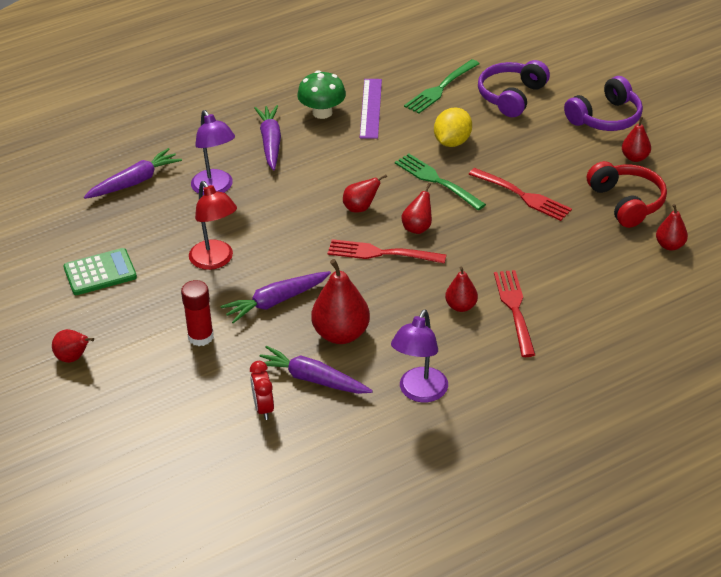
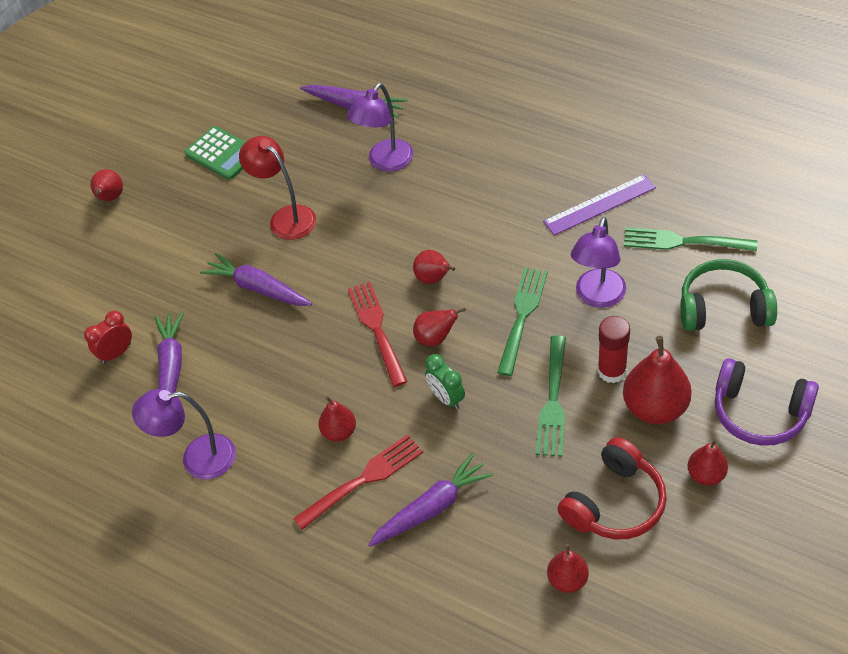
camera: 65 degrees right, 10 degrees up
red glue stick [181,280,214,346] -> red glue stick moved to [598,316,630,383]
red lamp [189,181,237,270] -> red lamp turned 105 degrees clockwise [239,136,316,240]
purple carrot [254,105,281,170] -> purple carrot moved to [368,453,493,547]
green mushroom [297,70,346,119] -> none
red pear [311,259,370,344] -> red pear moved to [623,336,692,424]
yellow lemon [434,107,472,147] -> purple lamp [571,217,626,308]
red fork [469,168,572,221] -> green fork [536,335,566,457]
purple headphones [478,60,550,117] -> green headphones [680,259,777,331]
none -> green clock [425,354,465,410]

